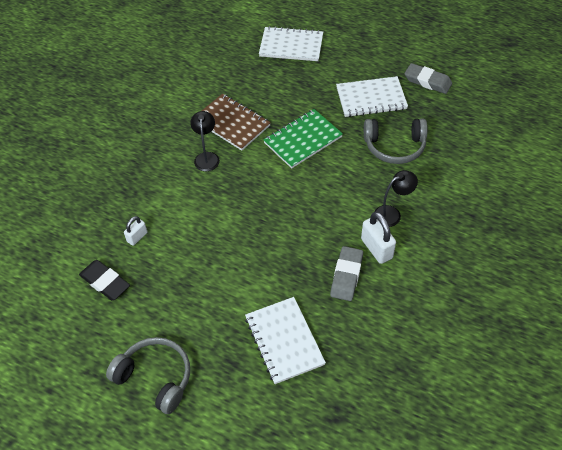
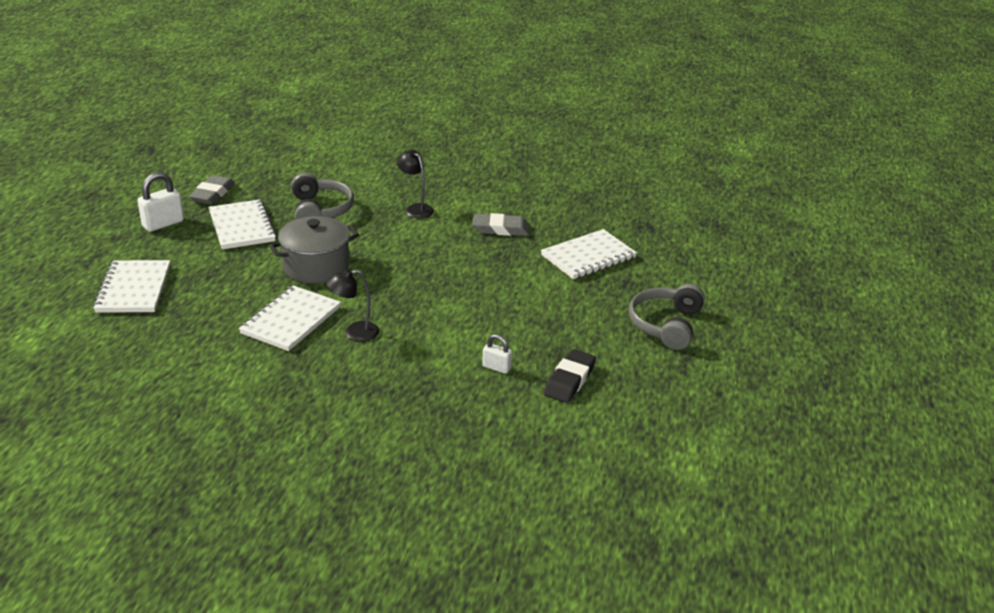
camera: 105 degrees left, 20 degrees down
brown notebook [202,94,271,151] -> white notebook [239,285,341,351]
green notebook [264,109,343,169] -> grey pot [269,216,359,283]
white padlock [361,212,396,264] -> white padlock moved to [138,172,184,232]

